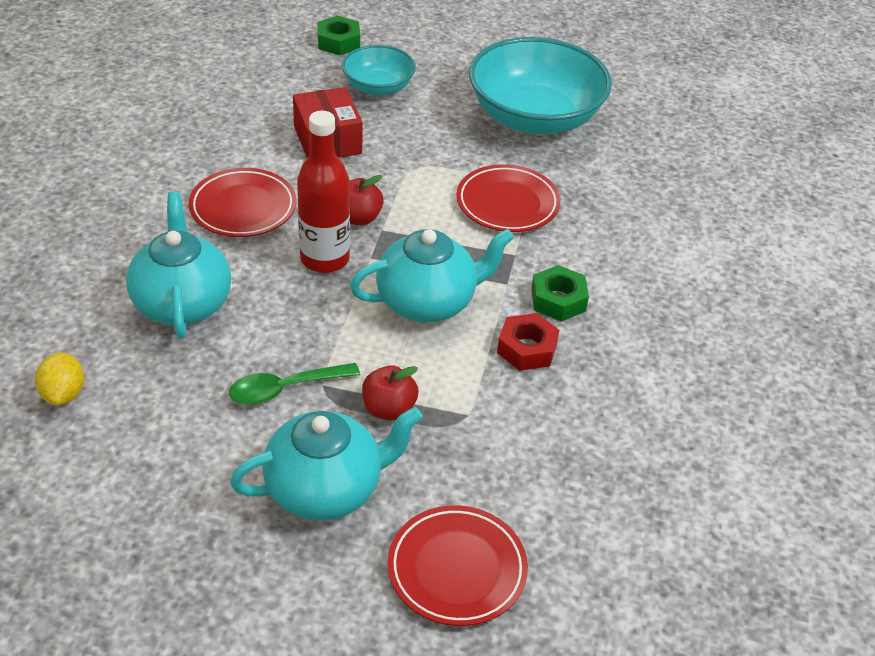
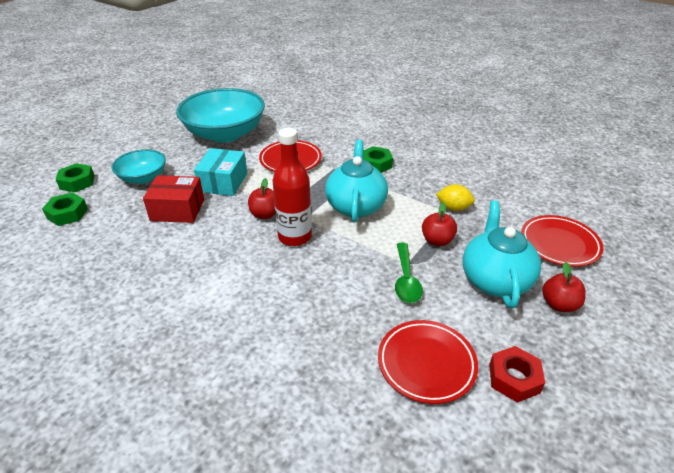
camera: 65 degrees left, 5 degrees down
yellow lemon [35,353,84,406] -> yellow lemon moved to [436,184,475,211]
turquoise teapot [126,191,231,339] -> none
red plate [189,168,296,237] -> red plate moved to [378,320,478,404]
red nut [497,313,559,371] -> red nut moved to [489,346,545,403]
none -> green nut [42,192,88,226]
none -> turquoise box [194,148,247,196]
none -> red apple [542,262,586,312]

